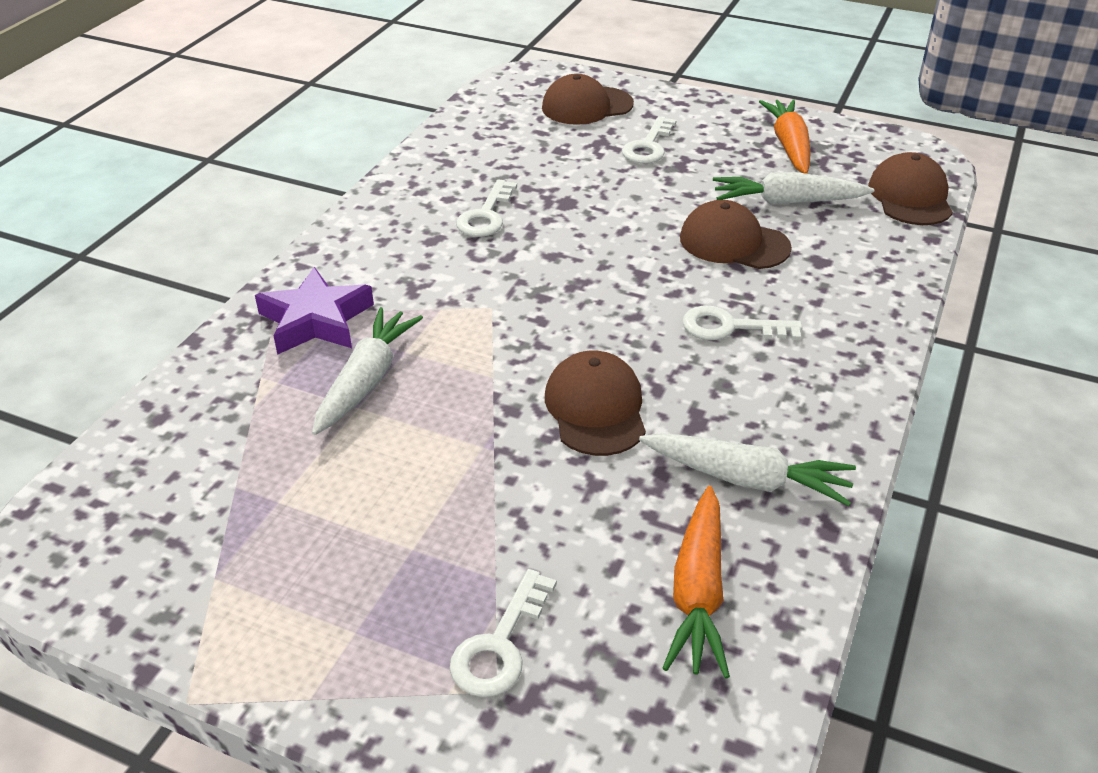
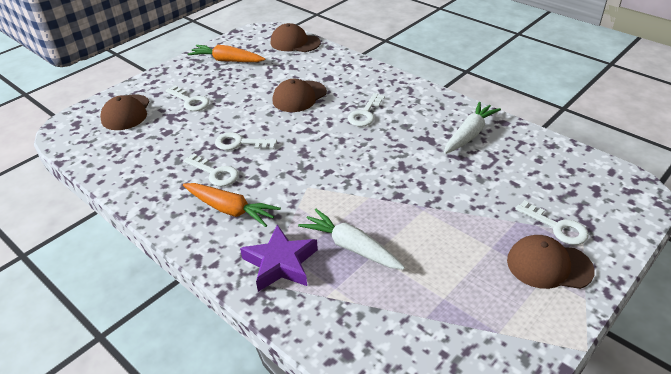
camera: 70 degrees left, 0 degrees up
brown cap [545,351,646,456] -> brown cap moved to [507,235,595,289]
orange carrot [662,486,730,679] -> orange carrot moved to [183,183,281,227]
white carrot [713,172,874,205] -> none
none -> white key [215,132,277,150]

